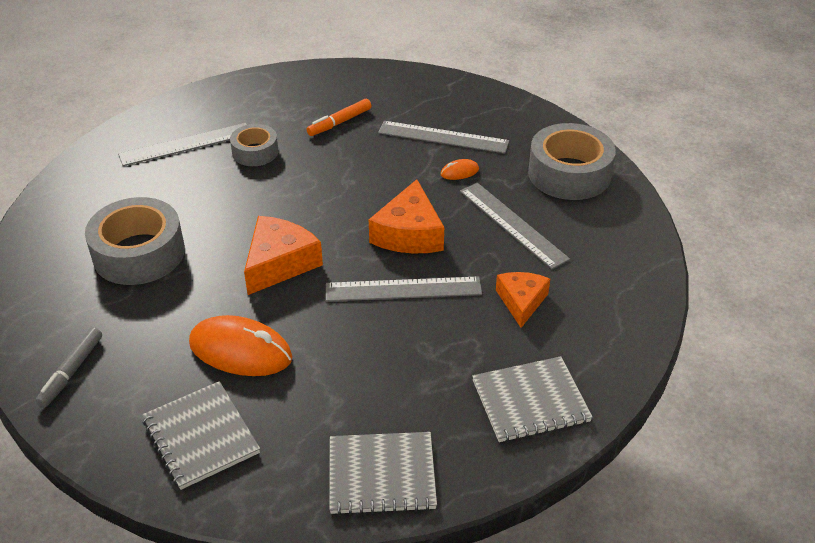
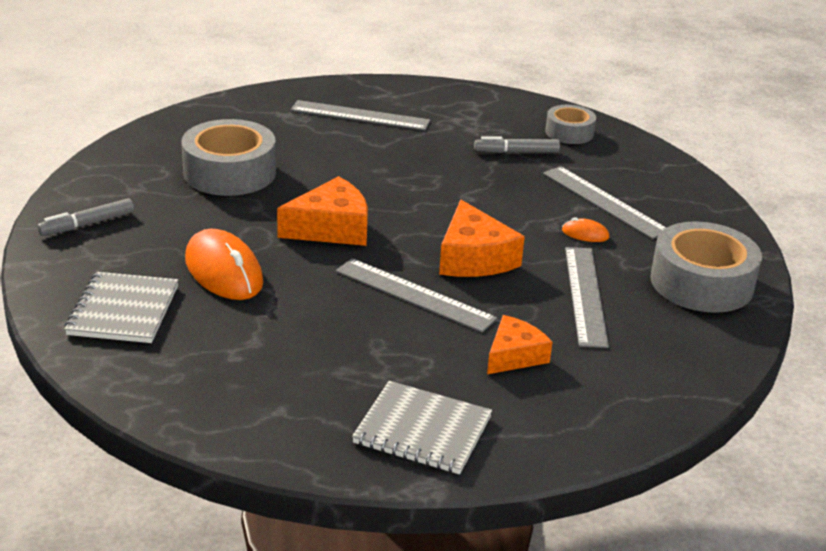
camera: 35 degrees right, 10 degrees down
grey tape [230,124,278,166] -> grey tape moved to [545,105,596,144]
orange marker [307,99,371,136] -> grey marker [474,136,560,153]
grey notebook [329,432,437,515] -> none
orange cheese [369,179,444,254] -> orange cheese turned 60 degrees counterclockwise [439,200,525,277]

